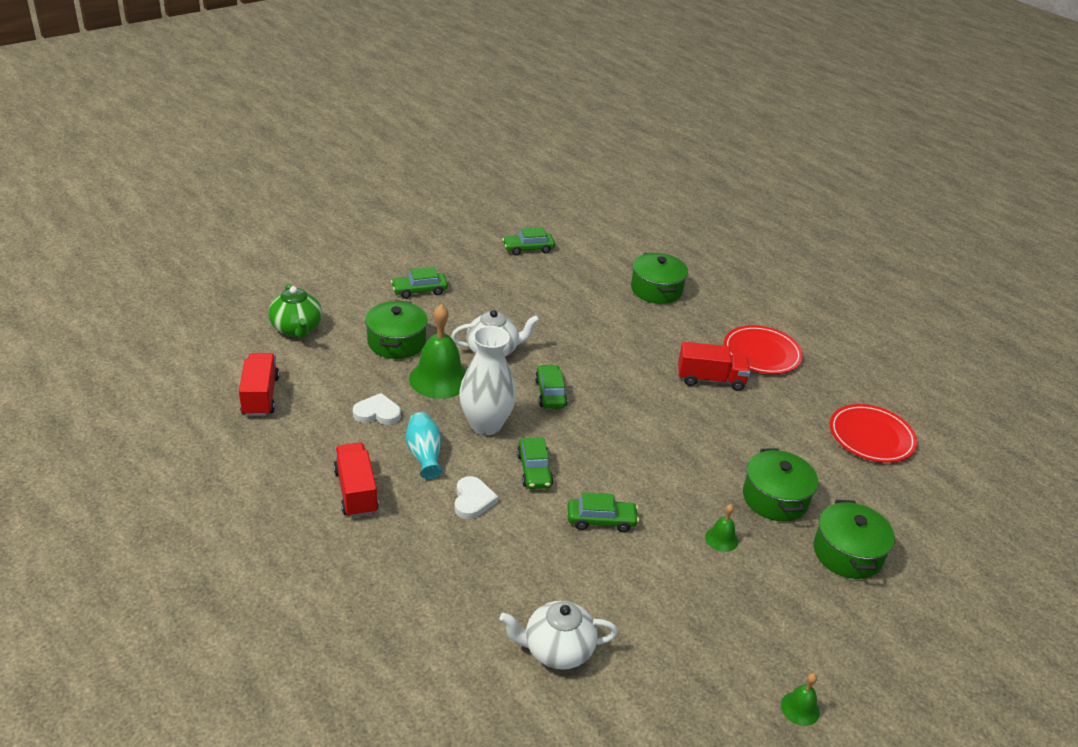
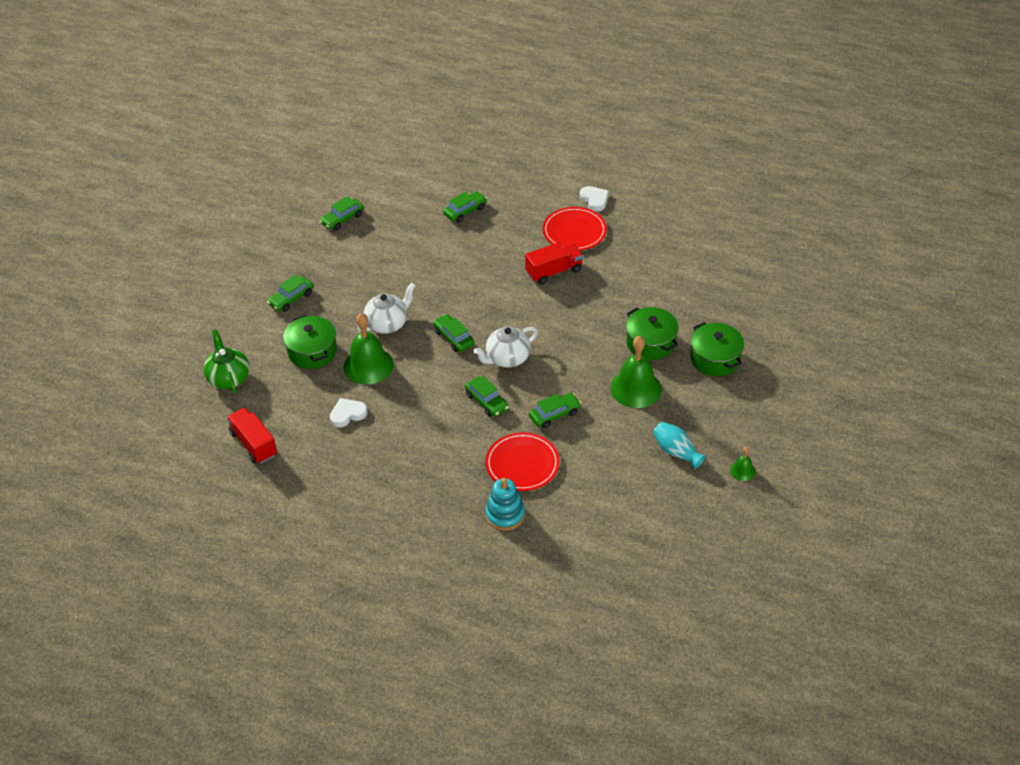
camera: 25 degrees left, 10 degrees up
green teapot [268,283,322,338] -> green teapot turned 150 degrees counterclockwise [203,330,250,394]
red truck [333,442,379,518] -> none
turquoise vase [406,412,443,479] -> turquoise vase moved to [653,422,706,469]
white heart [454,476,498,519] -> white heart moved to [580,186,609,211]
white vase [459,326,516,436] -> none
white teapot [499,601,618,670] -> white teapot moved to [473,326,538,368]
green pot [631,253,688,304] -> green car [443,191,487,222]
green bell [705,504,738,552] -> green bell [610,336,662,408], size x2.12
red plate [830,404,917,463] -> red plate moved to [485,432,560,491]
none -> turquoise stacking toy [485,478,525,531]

